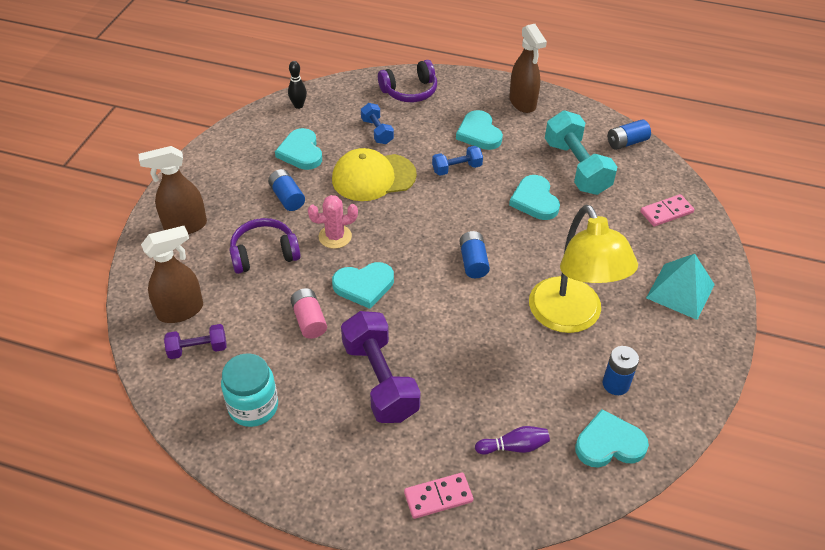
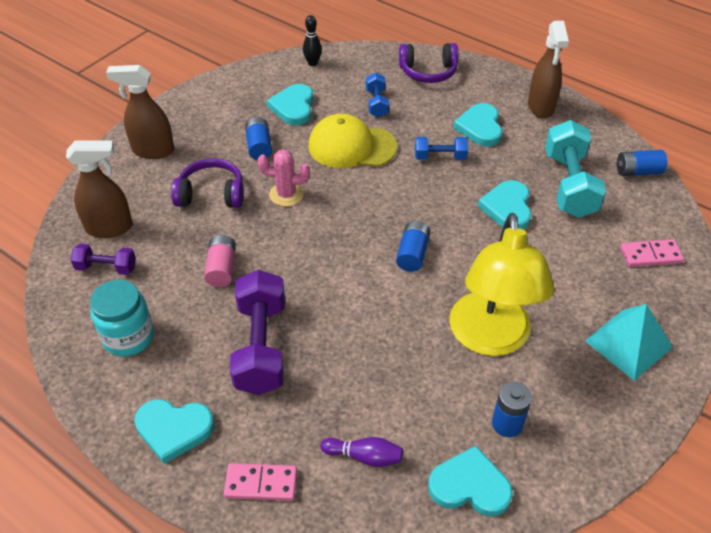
camera: 20 degrees right, 0 degrees up
turquoise heart [332,262,394,309] -> turquoise heart moved to [134,399,214,464]

